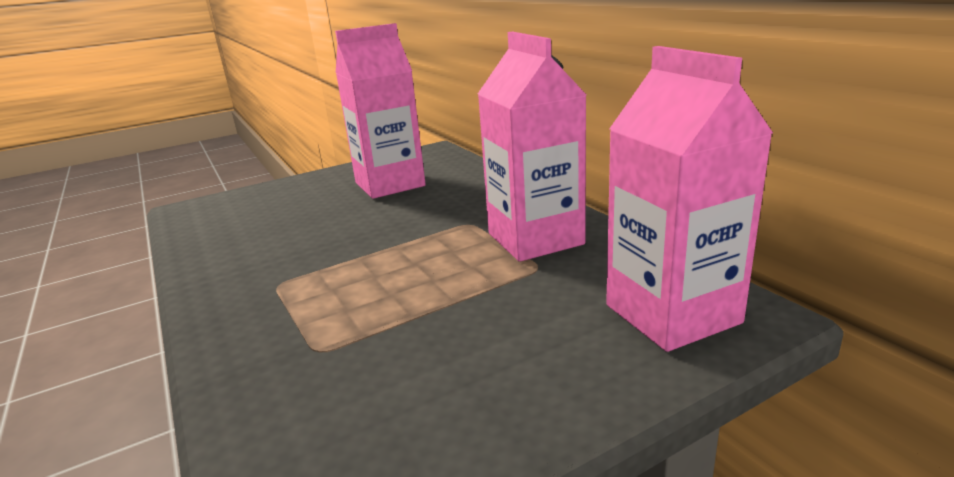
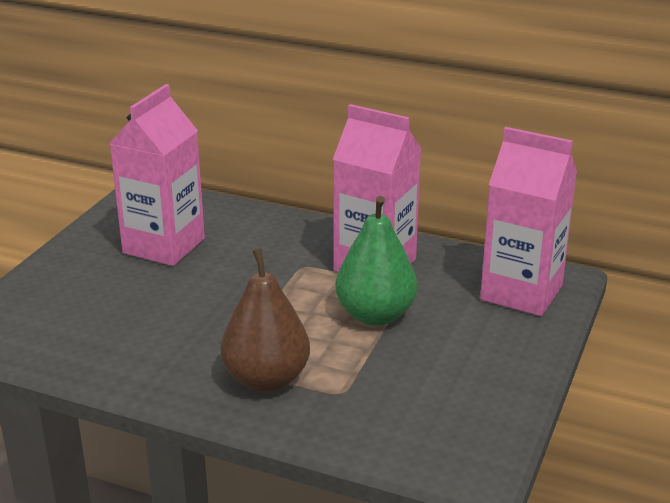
camera: 40 degrees left, 5 degrees up
none -> brown pear [221,248,310,392]
none -> green pear [335,196,417,326]

